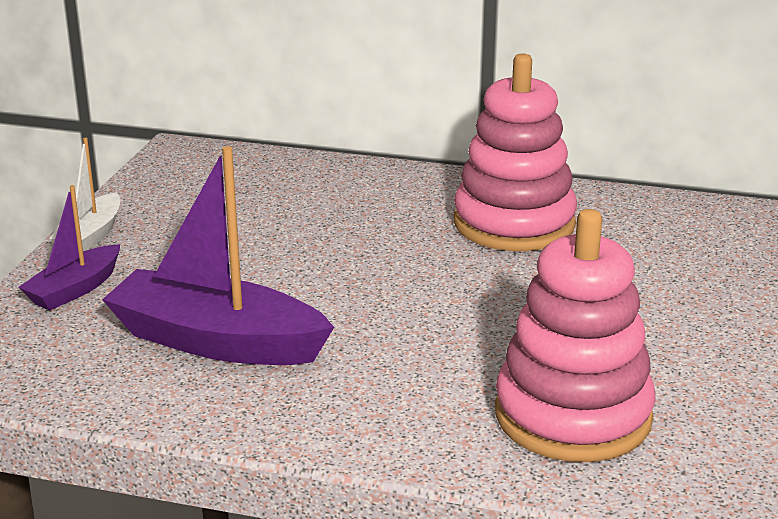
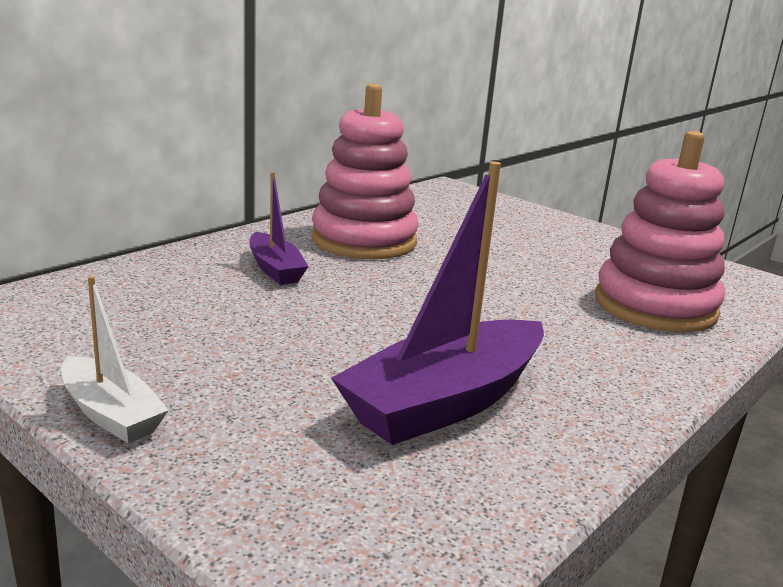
camera: 65 degrees left, 5 degrees down
purple boat [18,185,120,311] -> purple boat moved to [249,171,309,285]

